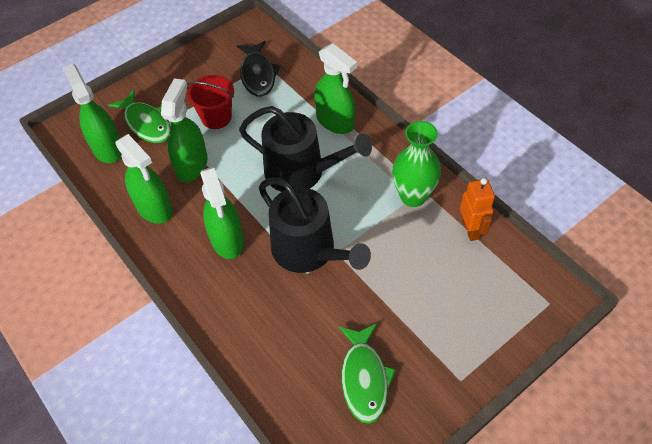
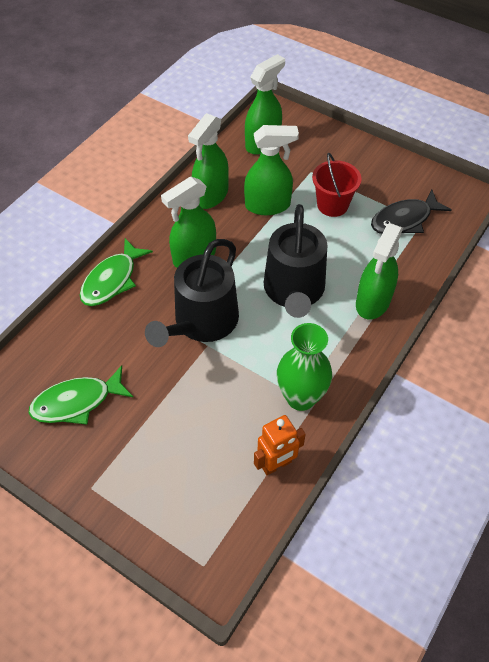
camera: 70 degrees right, 0 degrees up
green fish [108,89,171,143] -> green fish moved to [80,238,153,306]

